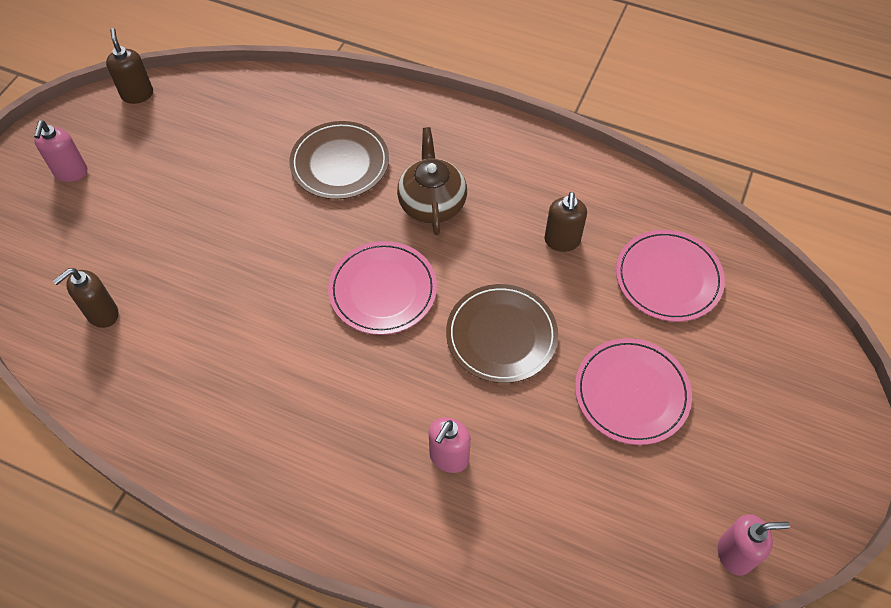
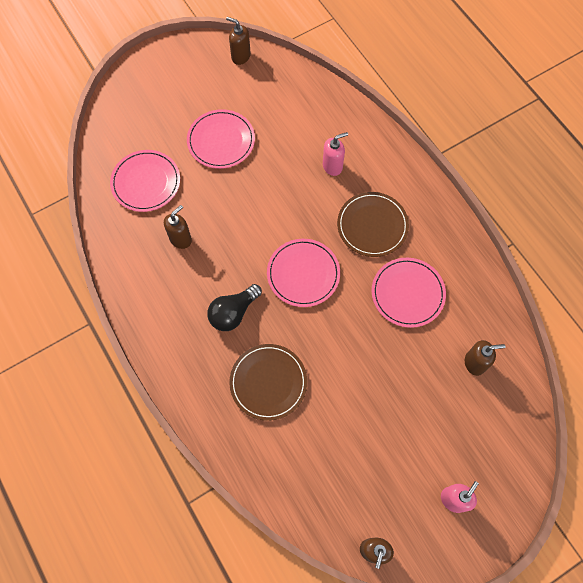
camera: 145 degrees left, 10 degrees up
brown teapot [397,127,467,235] -> black light bulb [207,284,262,331]
brown plate [446,284,558,383] -> brown plate moved to [337,192,409,257]
pink soap dispenser [718,514,790,576] -> brown soap dispenser [226,17,251,65]
none -> pink plate [372,258,446,328]

